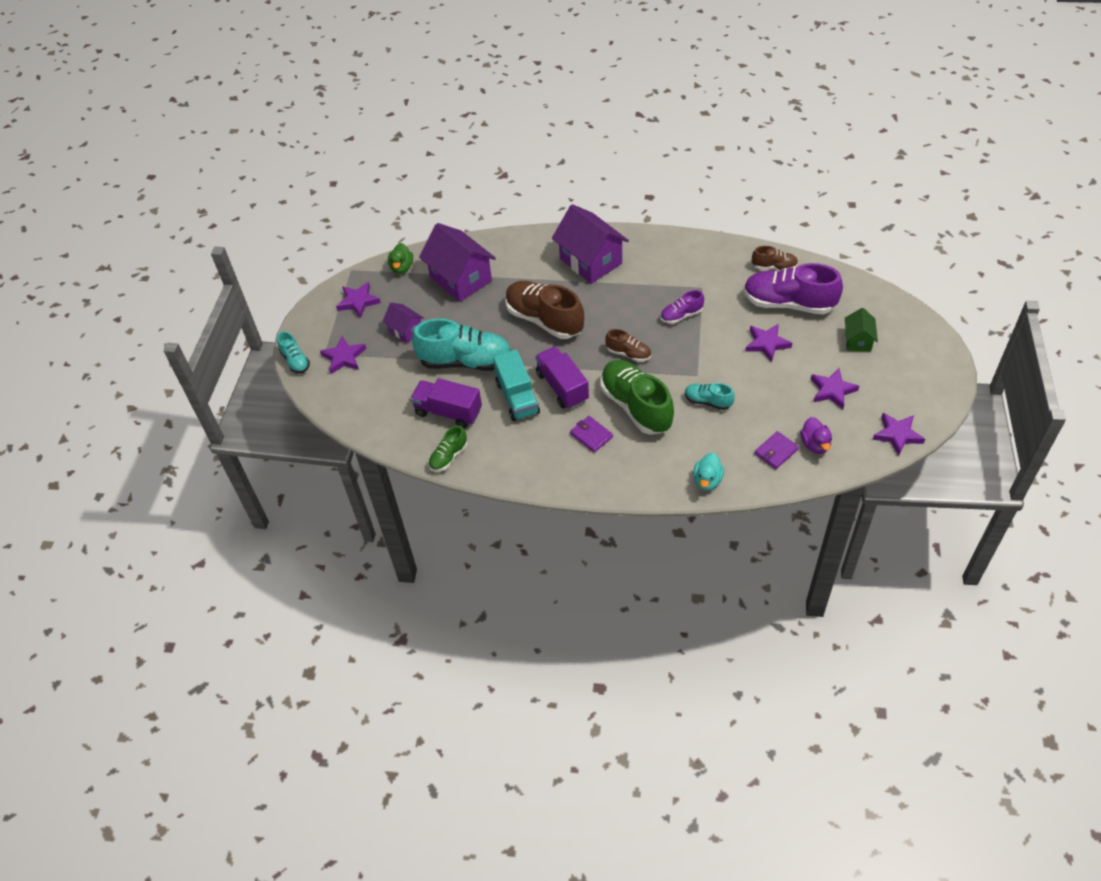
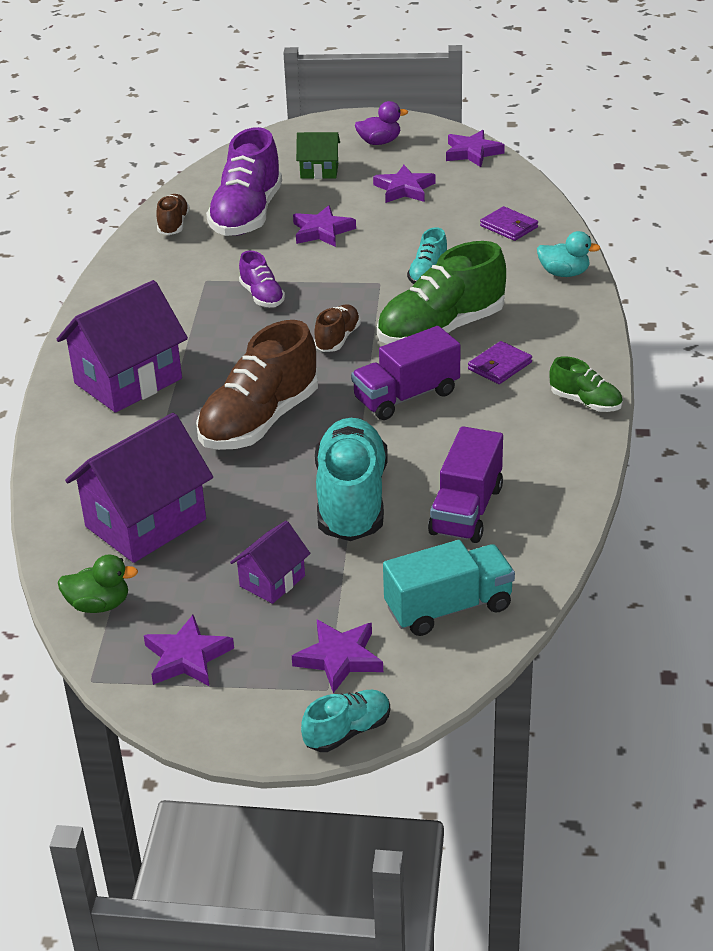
camera: 95 degrees left, 15 degrees down
green shoe [428,426,467,472] -> green shoe moved to [549,356,623,412]
turquoise truck [493,349,540,421] -> turquoise truck moved to [383,540,515,636]
purple duck [800,417,832,454] -> purple duck moved to [355,101,408,145]

